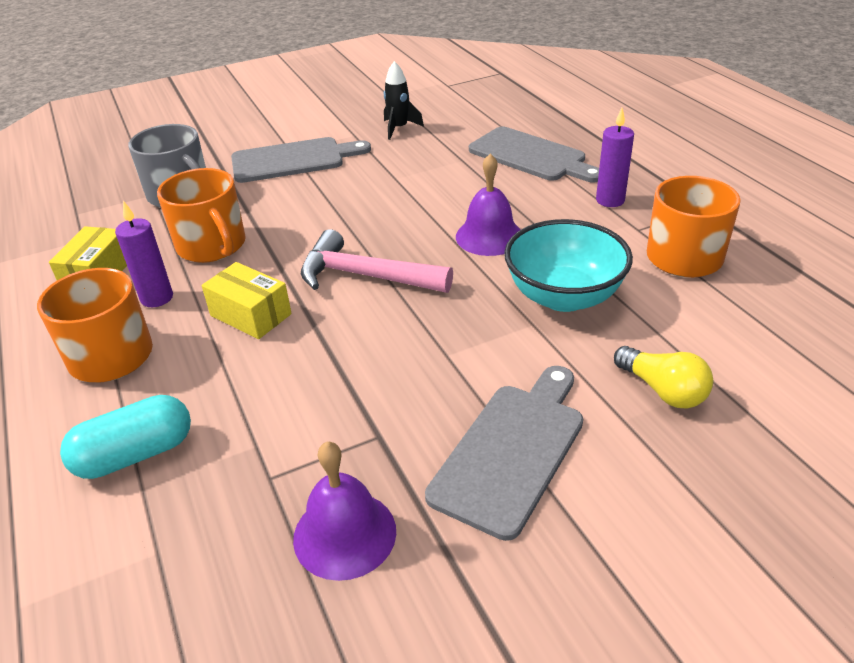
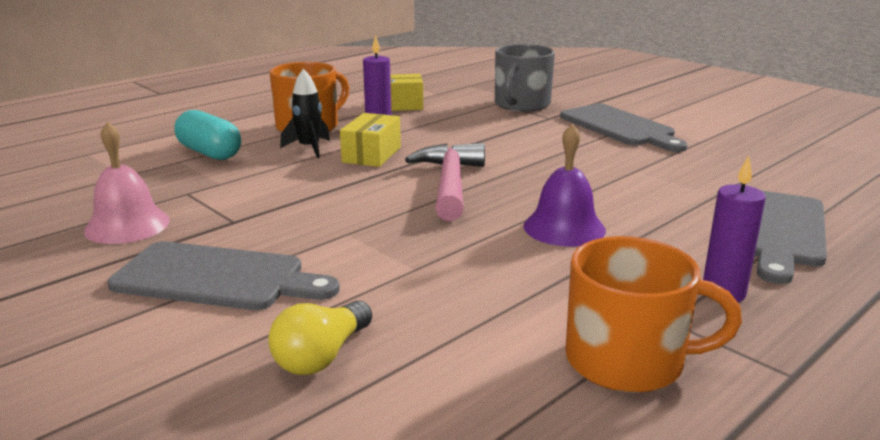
camera: 70 degrees right, 15 degrees down
orange mug [157,168,246,263] -> none
purple bell [293,442,396,581] -> pink bell [84,122,170,244]
black rocket [384,61,424,140] -> black rocket moved to [280,69,330,158]
turquoise bowl [504,219,633,312] -> none

